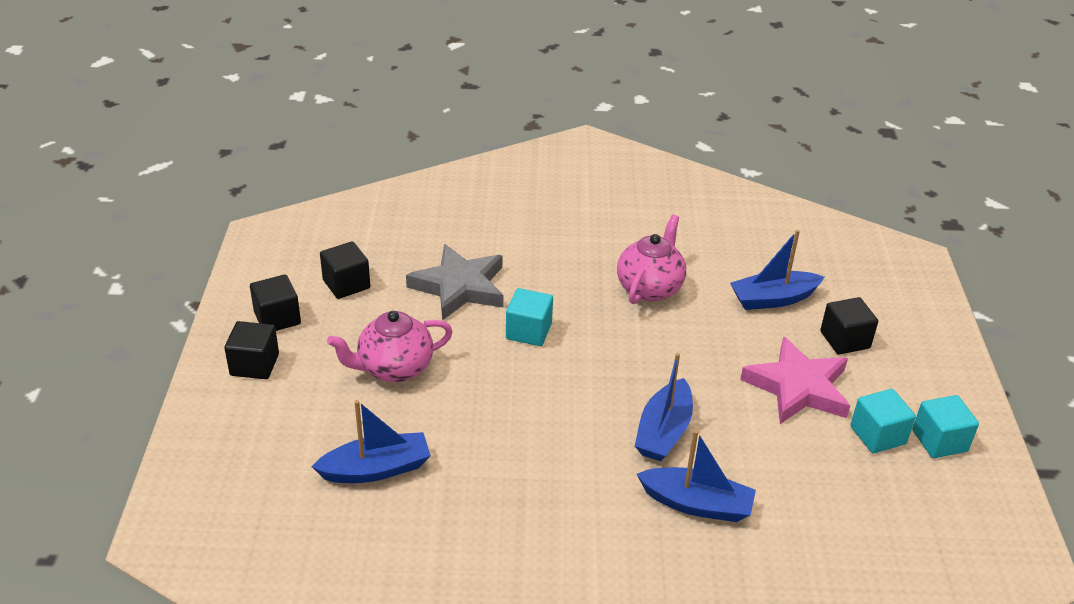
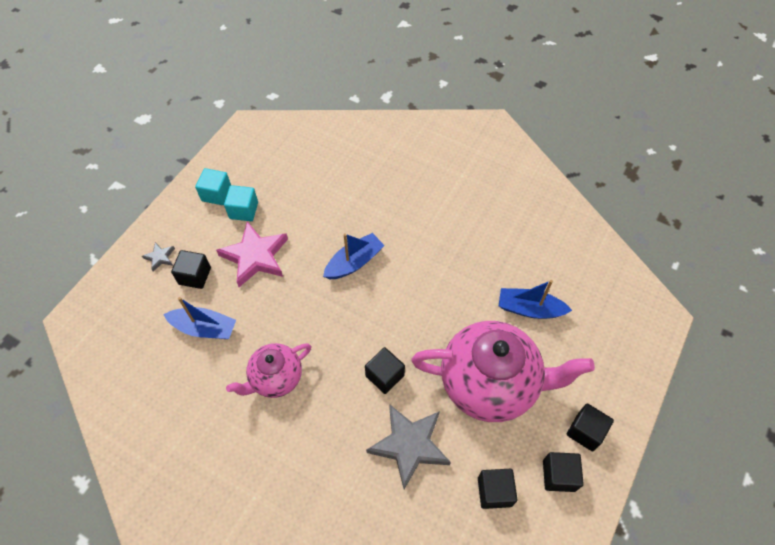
camera: 150 degrees left, 20 degrees up
pink teapot [327,311,453,382] -> pink teapot [411,321,595,422], size x1.81
turquoise cube [506,288,553,346] -> black cube [365,347,405,394]
blue boat [637,430,756,522] -> none
none -> grey star [142,242,175,272]

